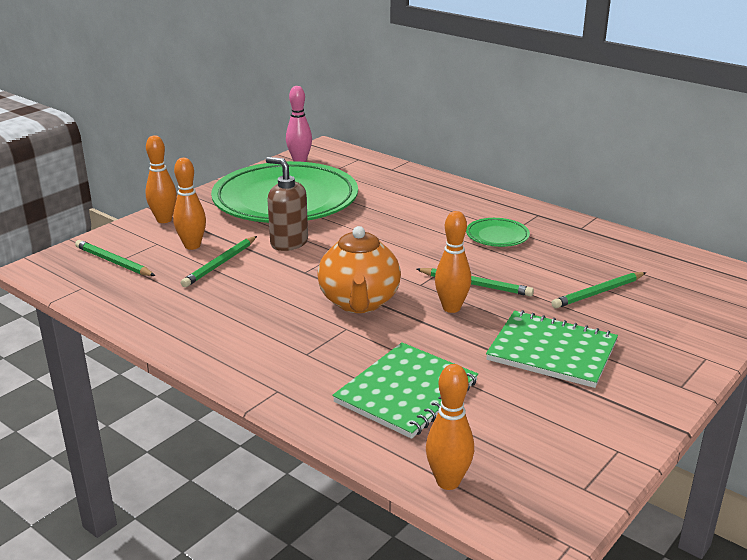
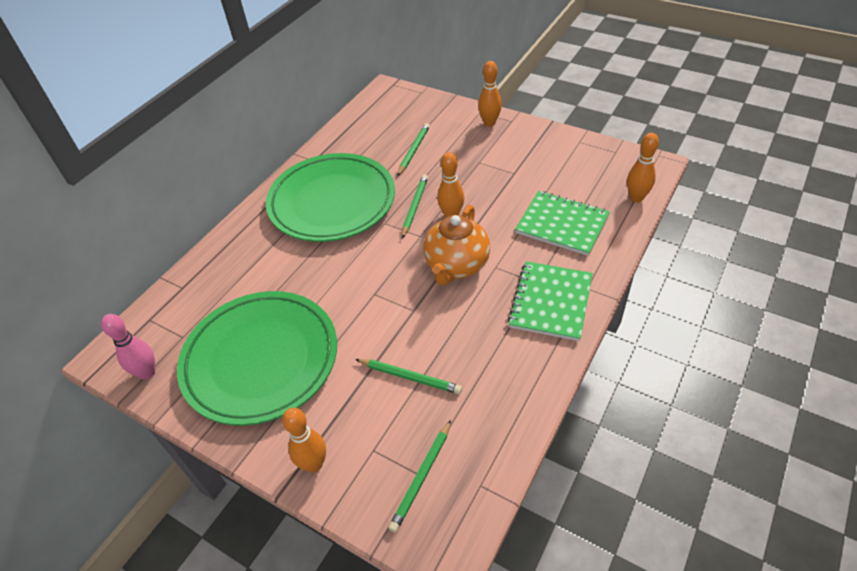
camera: 95 degrees left, 20 degrees up
orange bowling pin [173,158,206,250] -> orange bowling pin moved to [478,61,502,127]
brown soap dispenser [266,157,308,251] -> none
orange teapot [317,226,401,313] -> orange teapot turned 120 degrees clockwise [423,205,490,285]
green plate [466,218,530,247] -> green plate [266,153,395,242], size x2.49
green notebook [486,310,618,388] -> green notebook moved to [508,261,592,341]
green pencil [551,272,646,308] -> green pencil turned 120 degrees counterclockwise [397,123,430,176]

